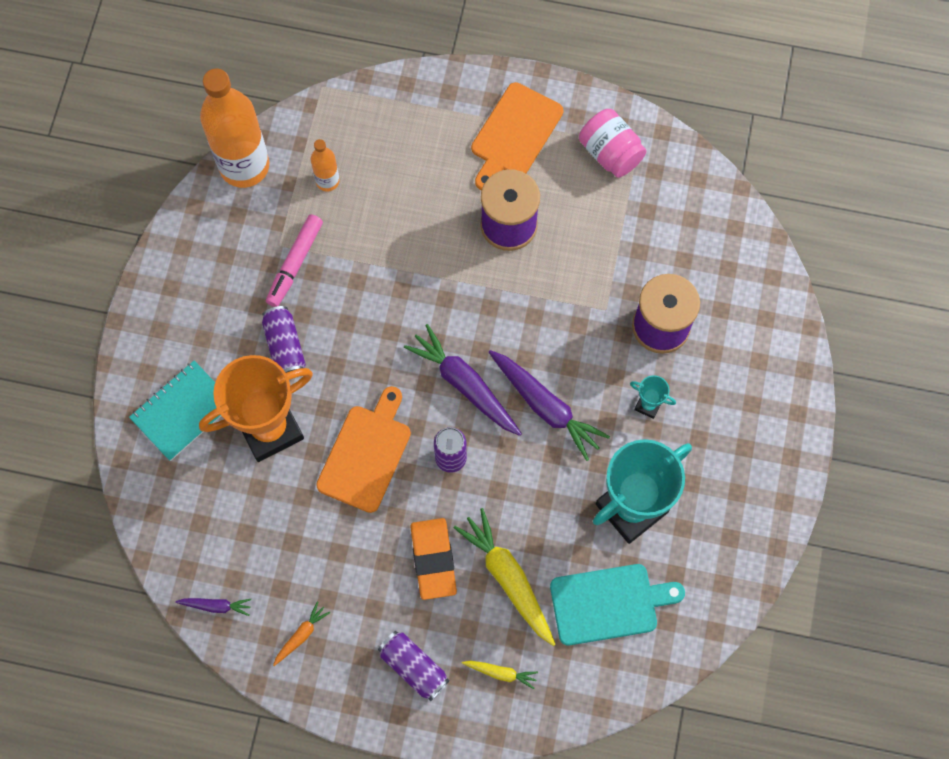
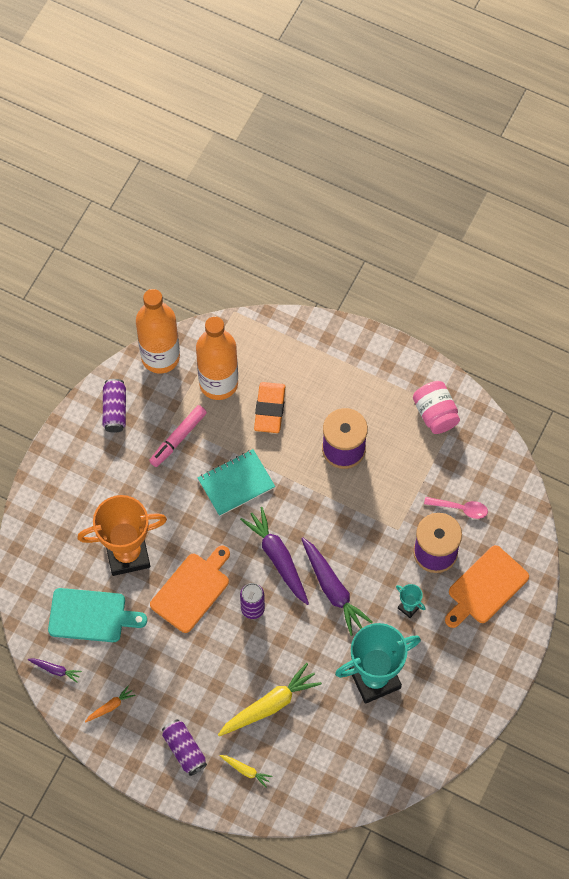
camera: 15 degrees right, 5 degrees down
turquoise notebook [129,361,221,461] -> turquoise notebook moved to [198,449,275,516]
purple can [262,306,306,373] -> purple can moved to [103,379,126,433]
orange bottle [311,139,339,192] -> orange bottle [196,316,238,400], size x2.14
orange eraser [410,518,457,600] -> orange eraser moved to [254,382,286,433]
yellow carrot [454,508,555,646] -> yellow carrot turned 75 degrees clockwise [218,663,322,736]
orange cutting board [471,82,564,190] -> orange cutting board moved to [445,545,529,628]
turquoise cutting board [550,564,685,645] -> turquoise cutting board moved to [48,588,147,642]
none -> pink spoon [424,497,488,519]

